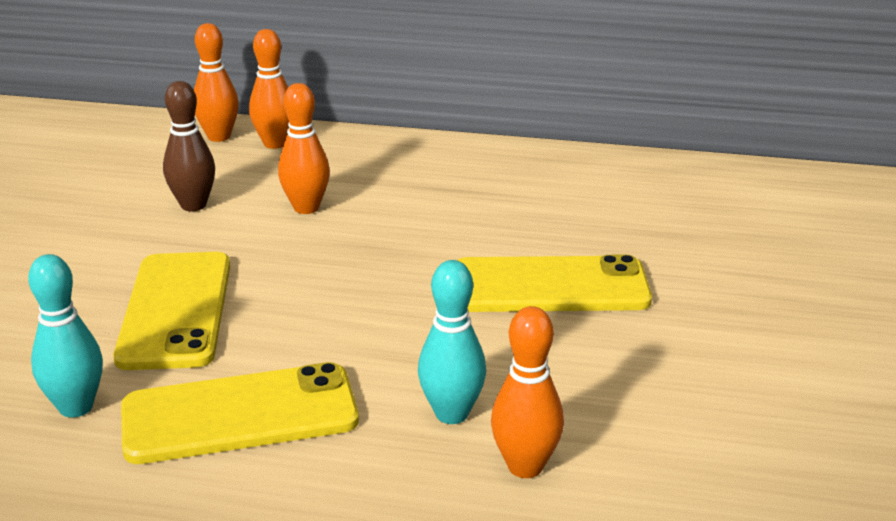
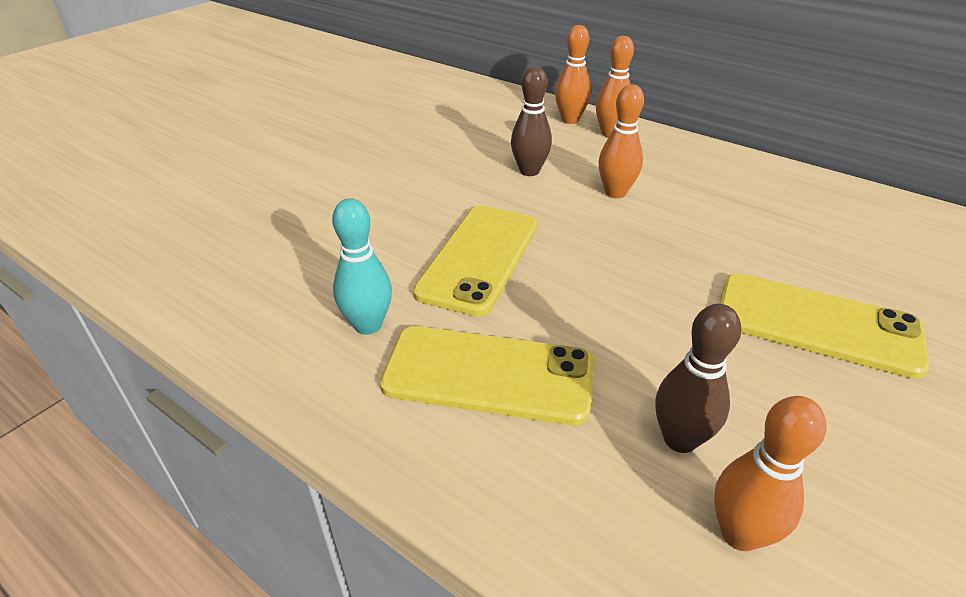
camera: 25 degrees right, 10 degrees up
turquoise bowling pin [418,260,486,424] -> brown bowling pin [655,304,742,453]

